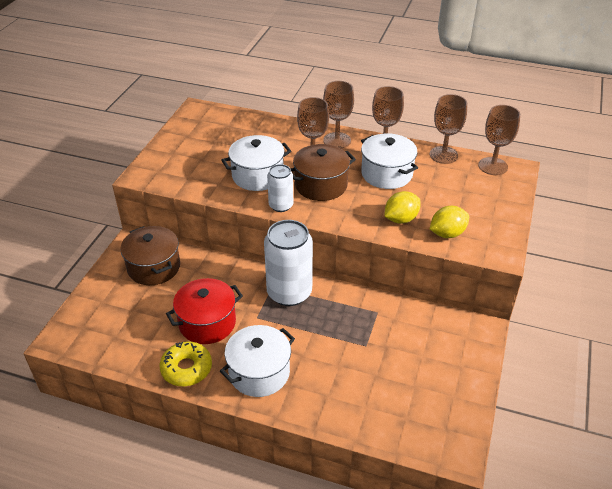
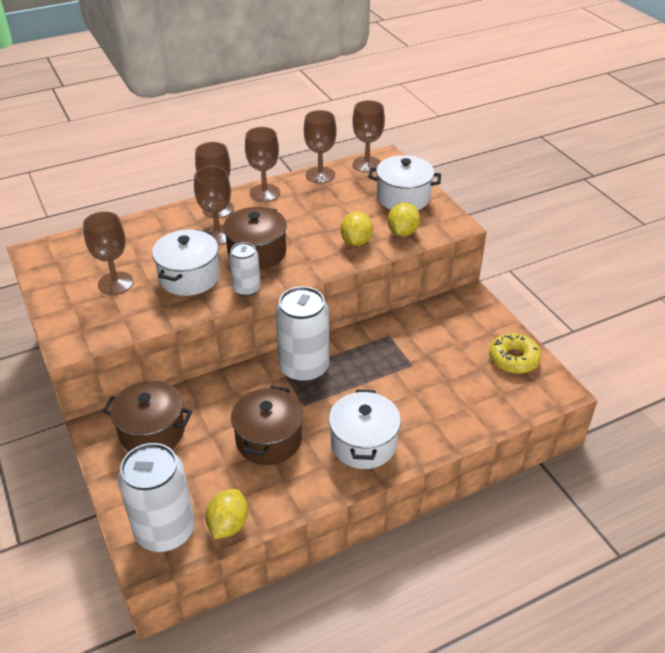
camera: 45 degrees left, 0 degrees up
yellow donut [159,342,212,386] -> yellow donut moved to [489,333,541,374]
red pot [166,278,243,344] -> brown pot [231,386,303,465]
white pot [361,133,418,189] -> white pot moved to [368,155,441,210]
none -> brown goblet [83,211,134,295]
none -> white can [118,443,195,552]
none -> yellow lemon [205,489,248,539]

